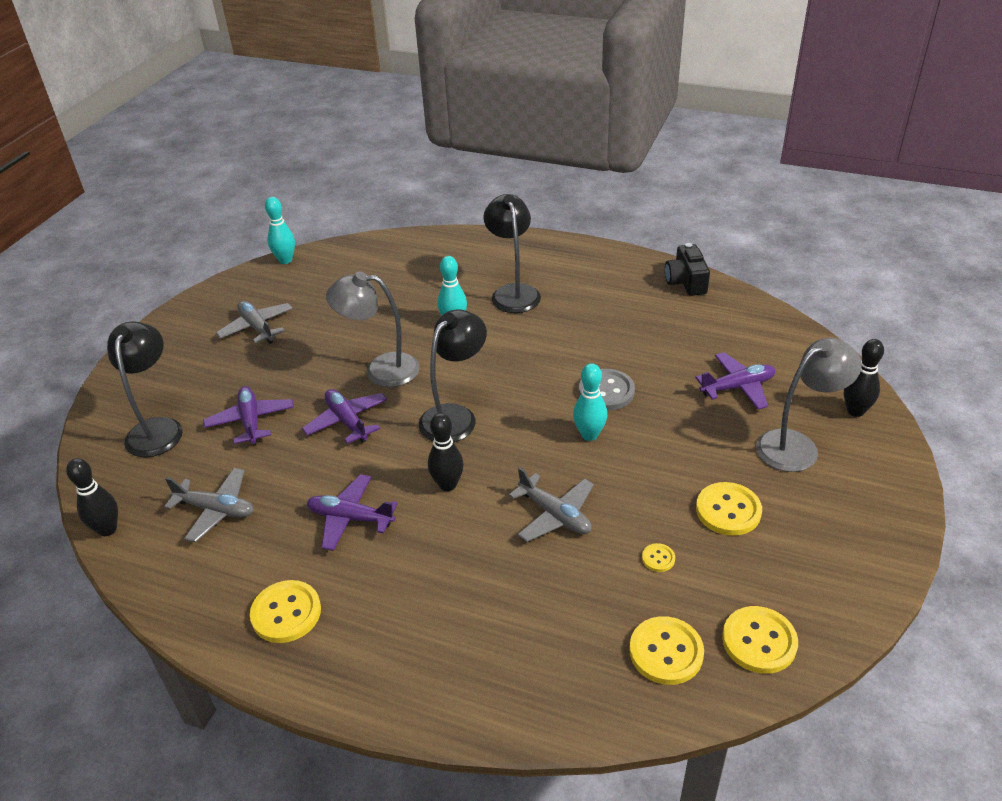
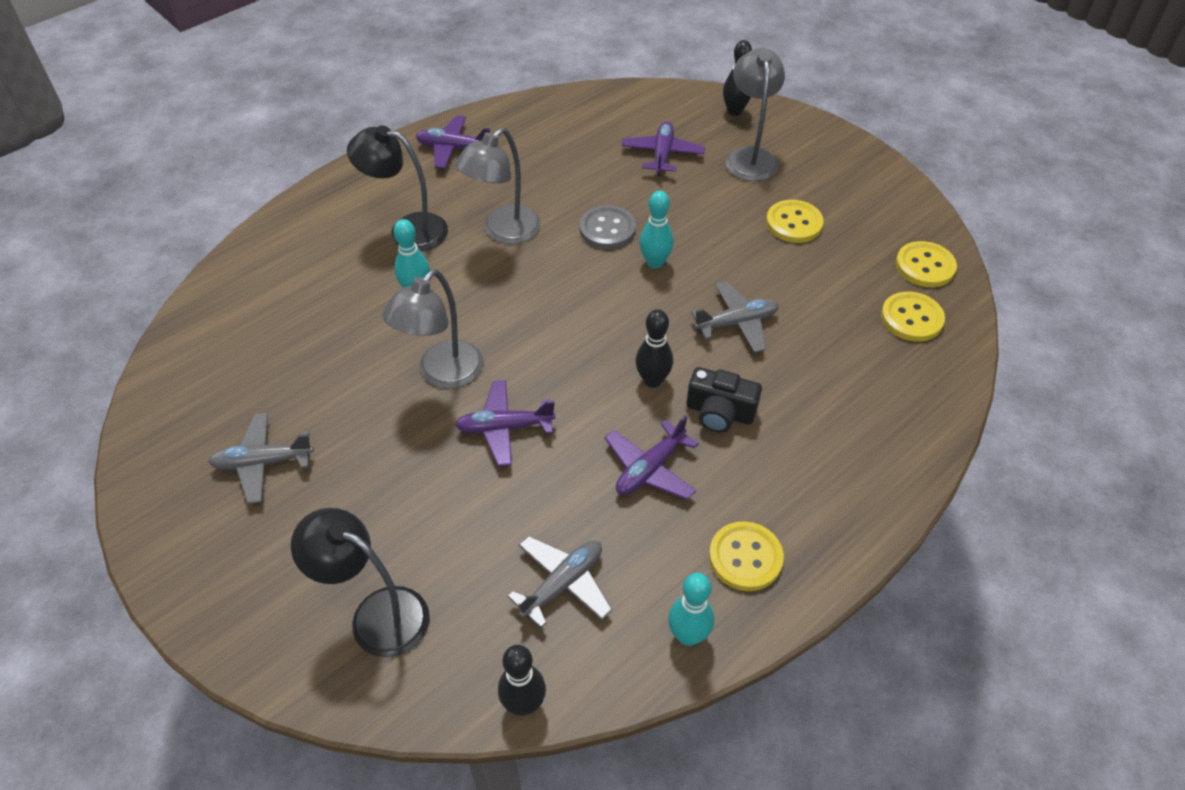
camera: 65 degrees left, 10 degrees up
purple plane [203,386,294,445] -> purple plane moved to [416,115,490,168]
turquoise bowling pin [265,197,295,264] -> turquoise bowling pin moved to [668,573,714,646]
black lamp [419,309,487,442] -> none
yellow button [642,543,675,572] -> none
black camera [665,243,710,296] -> black camera moved to [687,367,762,432]
none -> grey lamp [455,128,541,244]

